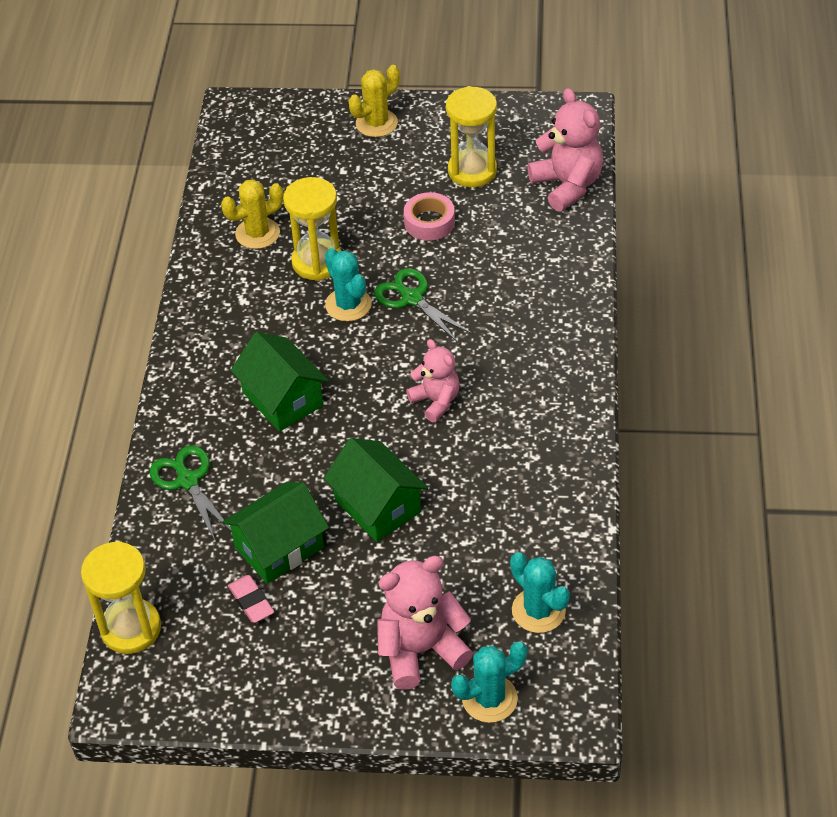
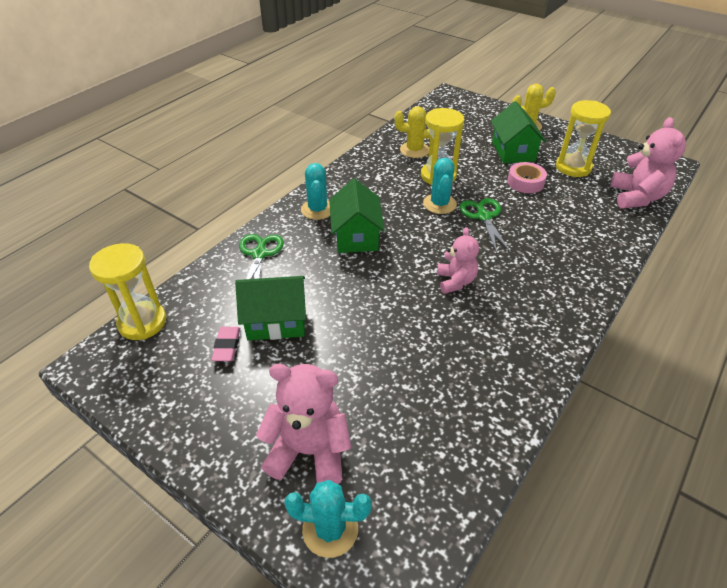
camera: 30 degrees right, 5 degrees down
green house [324,438,428,542] -> green house moved to [491,101,546,163]
turquoise cactus [510,552,570,633] -> turquoise cactus moved to [301,163,330,220]

